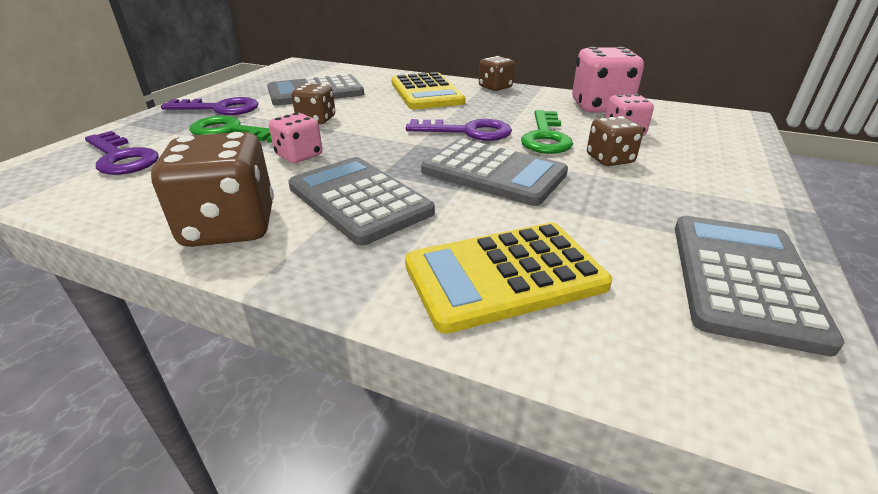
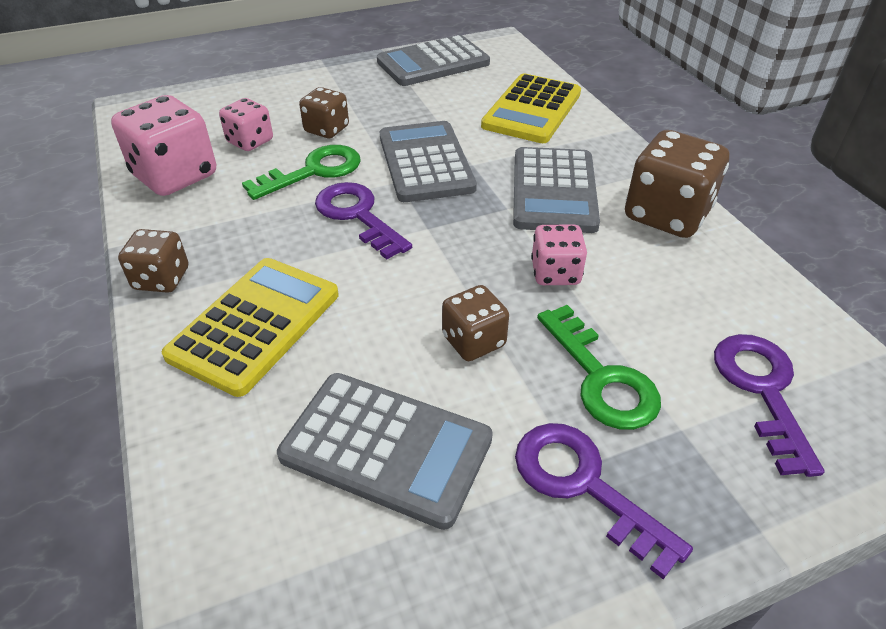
camera: 135 degrees left, 10 degrees up
yellow calculator [405,223,612,334] -> yellow calculator turned 90 degrees clockwise [481,74,581,143]

